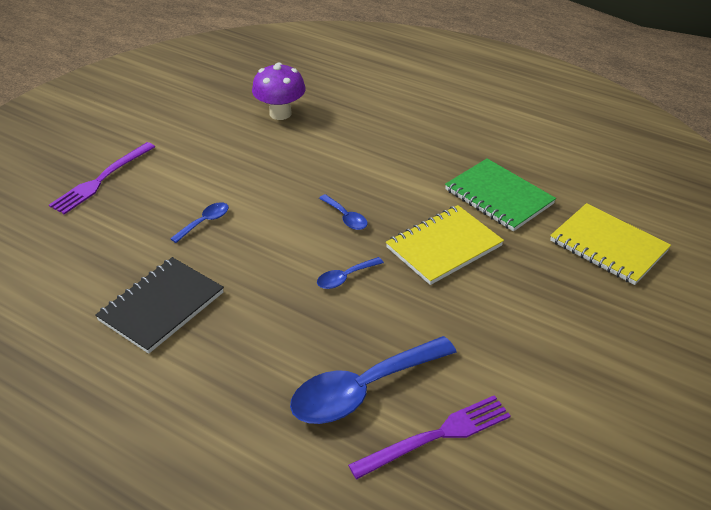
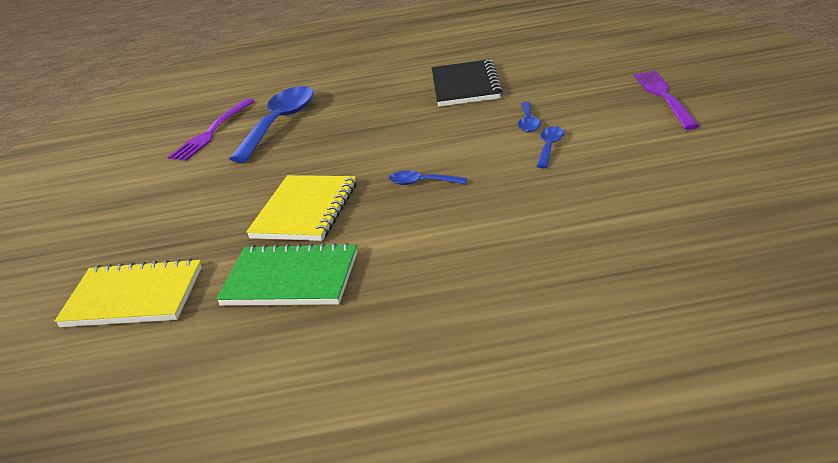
camera: 145 degrees right, 10 degrees down
purple mushroom [252,62,306,120] -> none
blue spoon [317,257,384,289] -> blue spoon moved to [537,126,564,168]

